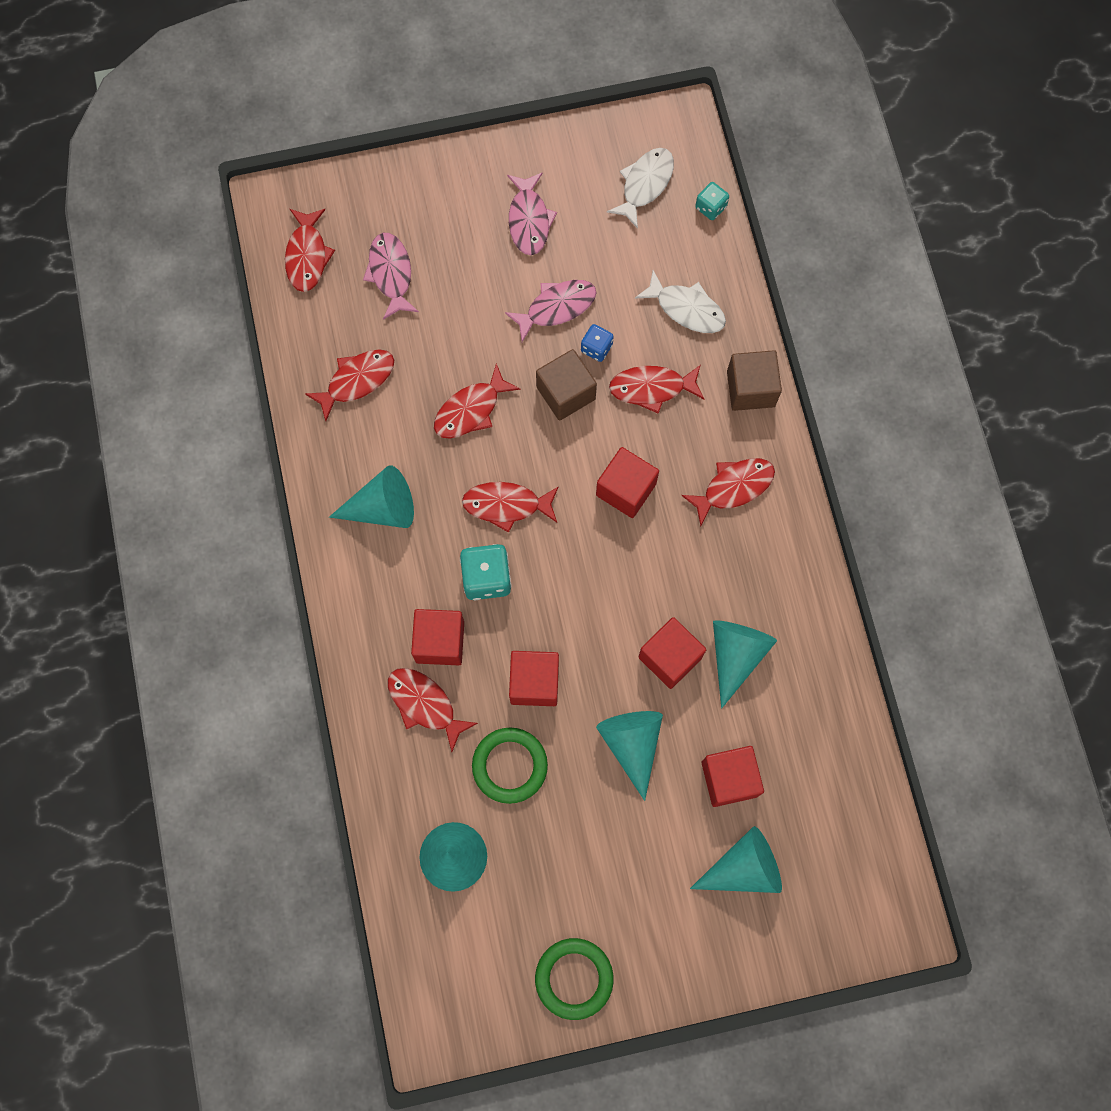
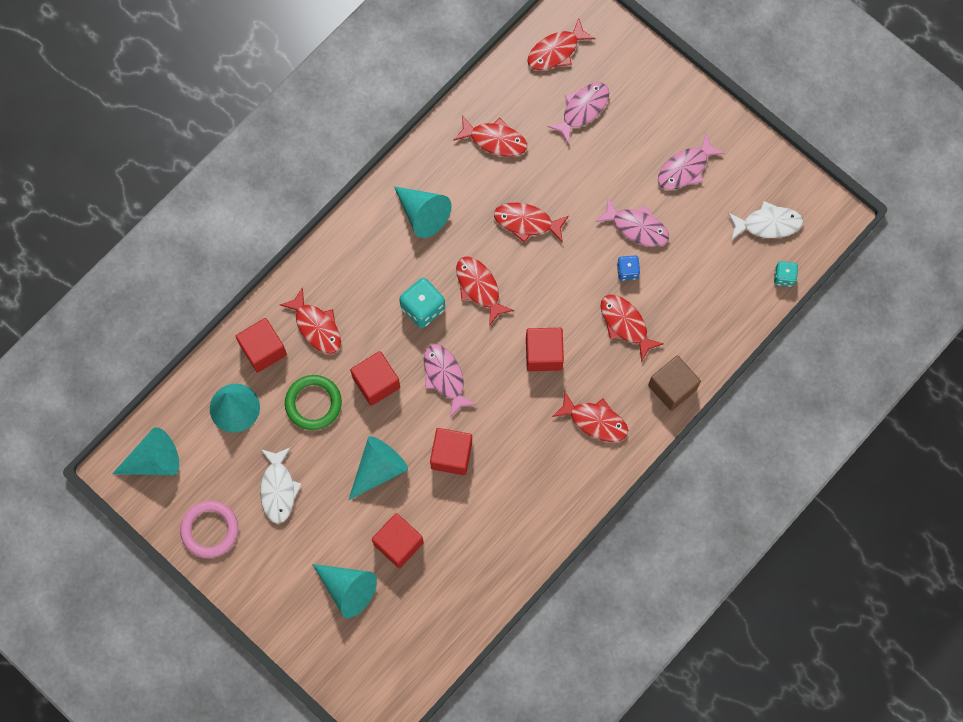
camera: 55 degrees right, 0 degrees up
red fish [388,668,478,752] -> red fish turned 135 degrees clockwise [280,287,341,354]
red cube [411,609,464,665] -> red cube moved to [236,318,287,373]
green ring [535,938,614,1020] -> pink ring [180,501,238,558]
brown cube [536,349,597,421] -> none
white fish [635,270,726,333] -> white fish moved to [260,447,302,524]
turquoise cone [713,620,777,709] -> turquoise cone moved to [112,427,179,475]
none -> pink fish [424,344,477,417]

